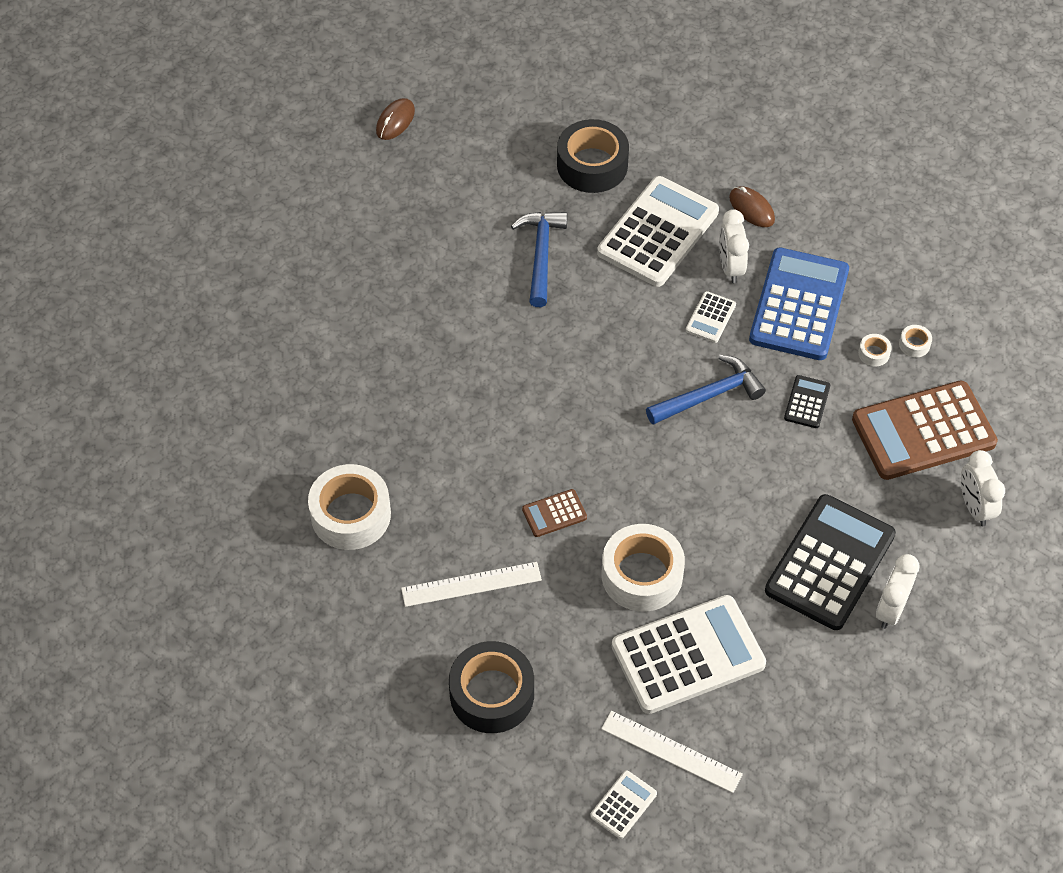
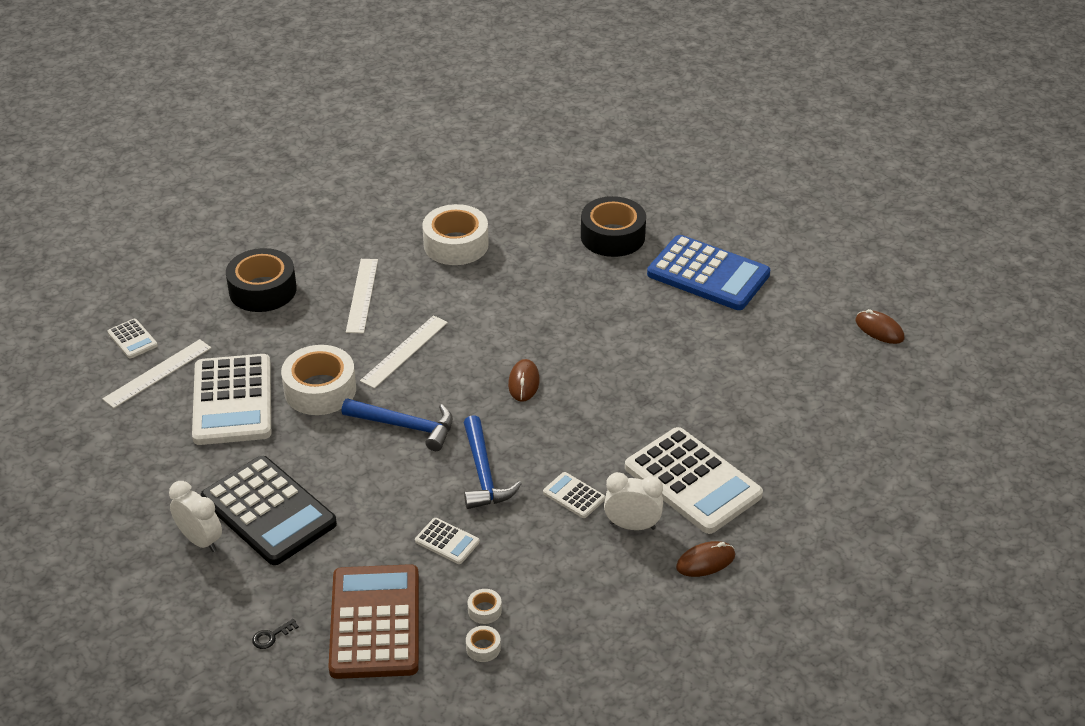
camera: 105 degrees right, 15 degrees down
blue hammer [511,212,568,307] -> blue hammer moved to [342,398,453,451]
brown calculator [522,489,587,537] -> white ruler [360,315,448,389]
black tape [557,119,629,193] -> black tape moved to [581,196,646,257]
blue calculator [749,248,849,360] -> blue calculator moved to [647,235,770,310]
black calculator [784,375,830,428] -> white calculator [415,518,480,564]
white clock [961,450,1005,526] -> black key [252,619,299,649]
none -> brown mouse [508,359,540,402]

